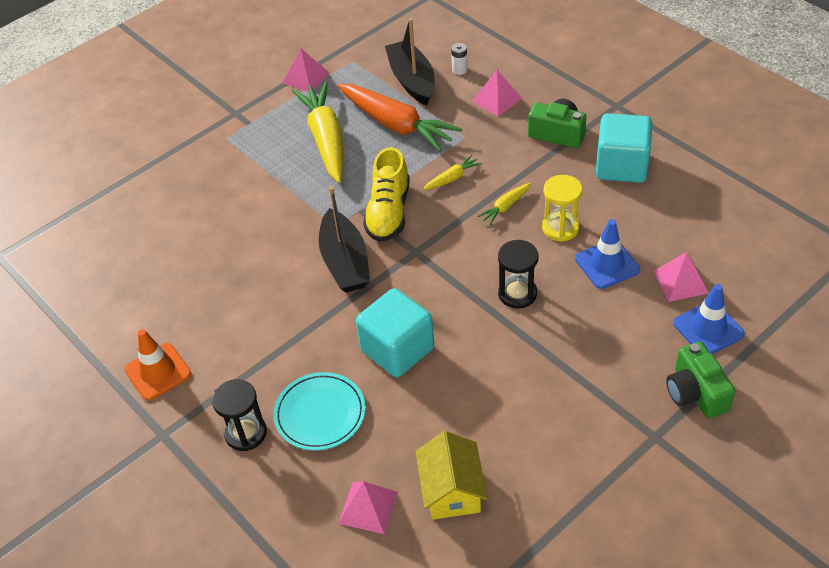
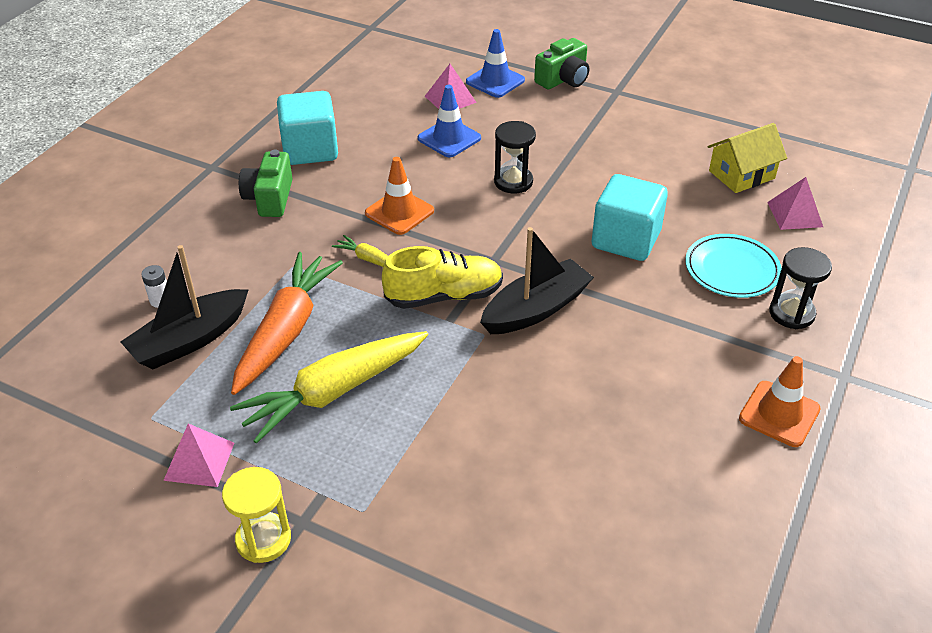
camera: 115 degrees left, 5 degrees down
pink pyramid [473,70,522,116] -> none
yellow carrot [477,183,531,225] -> orange traffic cone [365,157,434,235]
yellow hourglass [542,175,583,242] -> yellow hourglass moved to [222,467,291,563]

